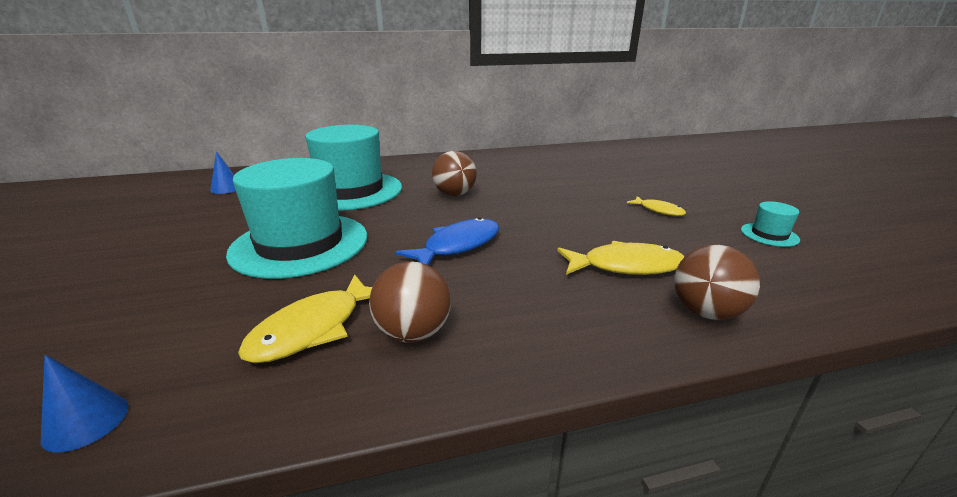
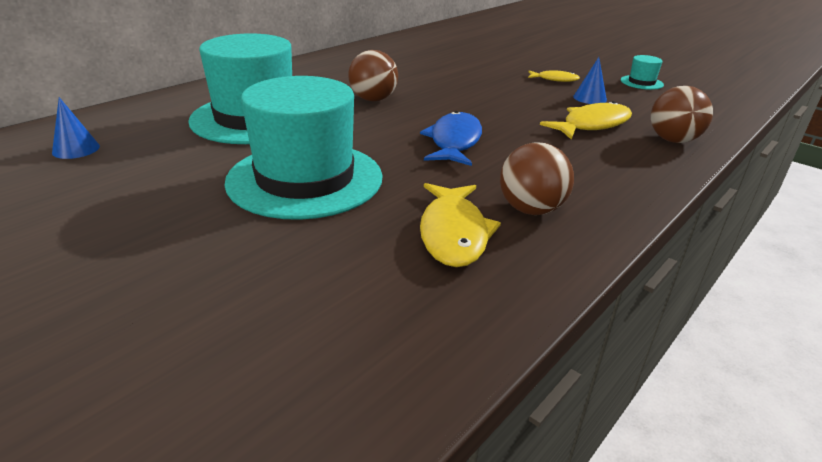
camera: 35 degrees left, 5 degrees up
blue cone [41,355,129,453] -> blue cone moved to [573,57,607,104]

